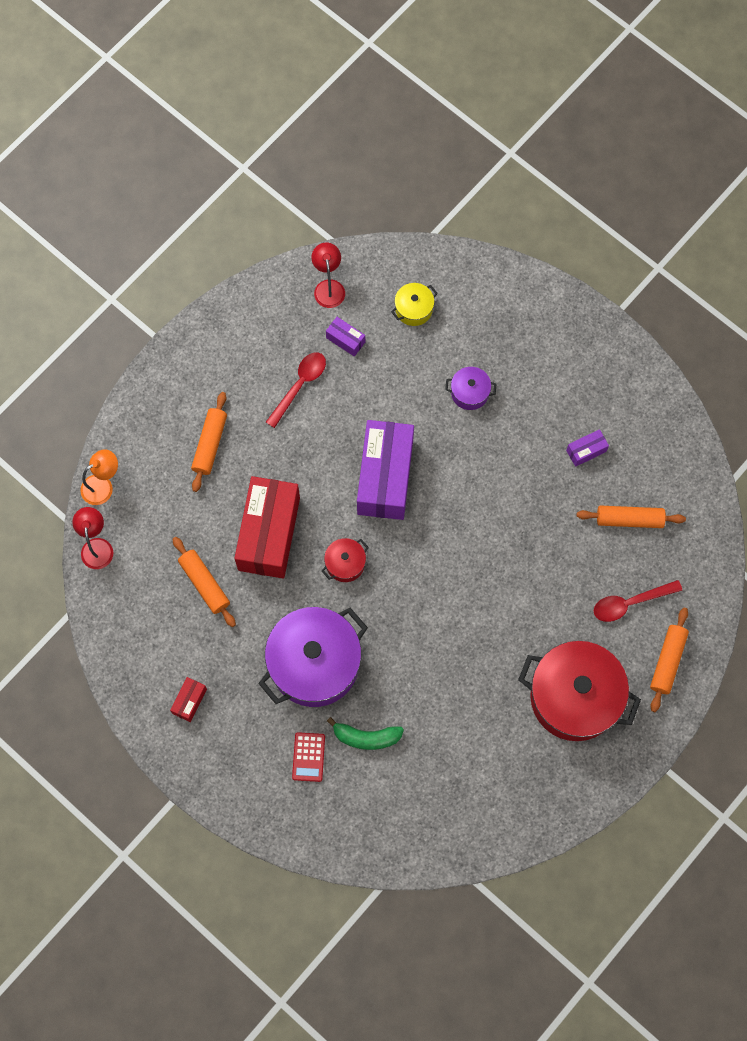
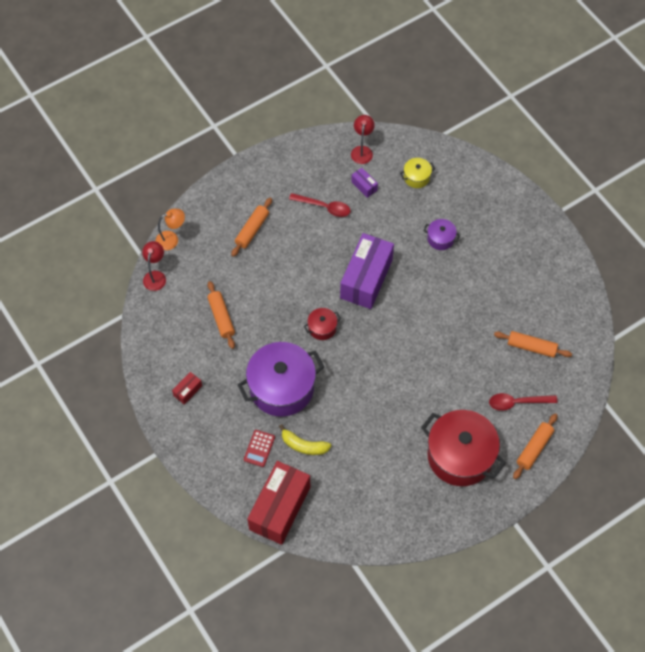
camera: 15 degrees right, 10 degrees down
red box [234,476,300,578] -> red box moved to [247,461,310,545]
red spoon [266,352,326,428] -> red spoon turned 60 degrees clockwise [289,193,351,217]
green banana [327,717,404,750] -> yellow banana [279,424,331,455]
purple box [566,429,609,467] -> none

